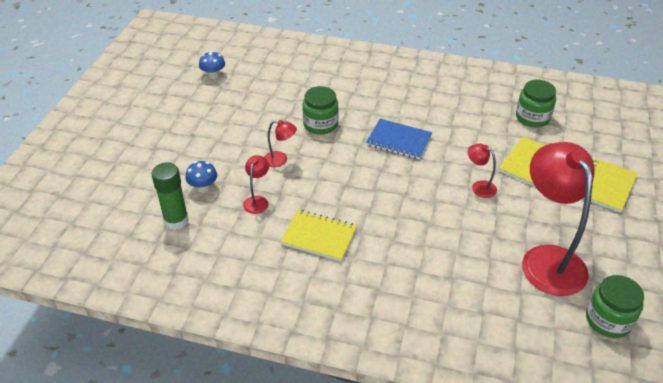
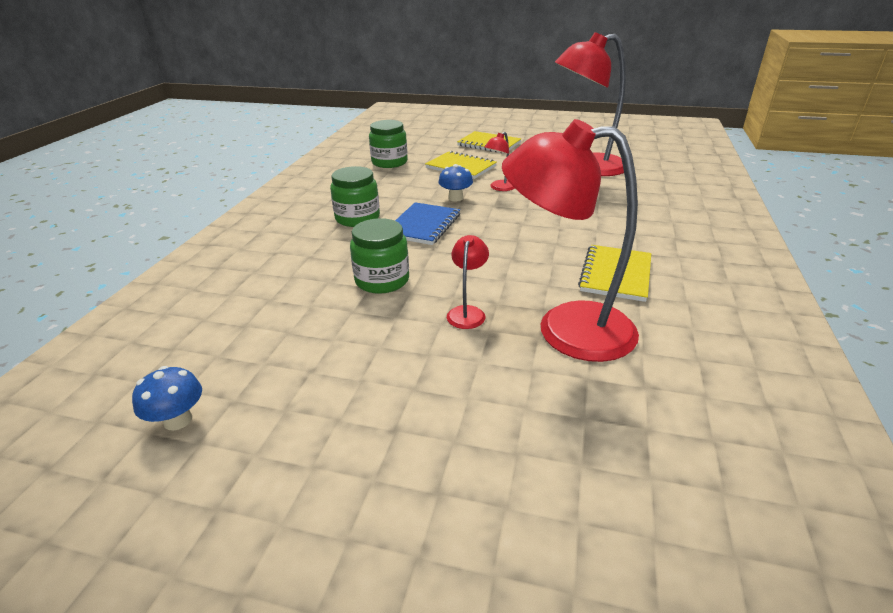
camera: 90 degrees left, 10 degrees down
green glue stick [152,162,189,230] -> none
blue mushroom [185,161,217,192] -> blue mushroom moved to [438,164,473,202]
red lamp [243,155,269,214] -> red lamp [502,119,639,362], size x2.35
green jar [586,275,644,338] -> green jar moved to [330,166,380,227]

